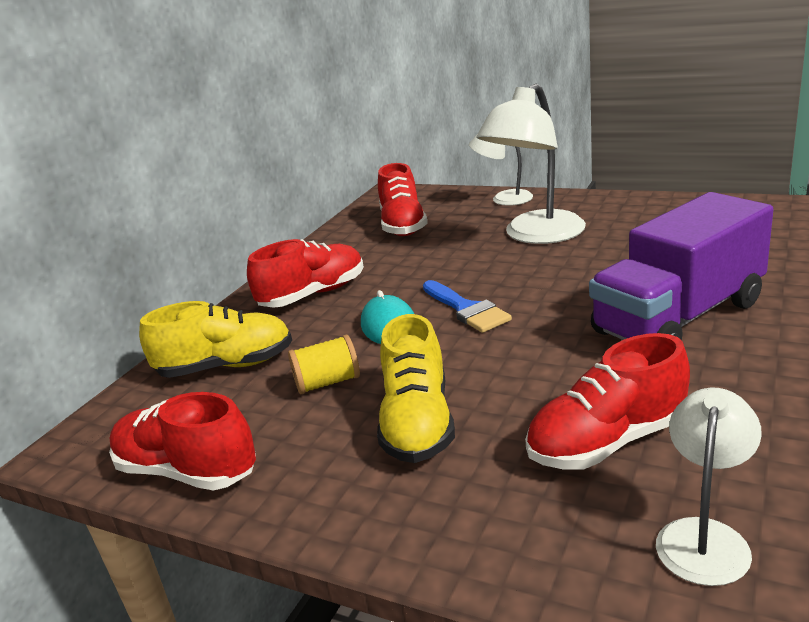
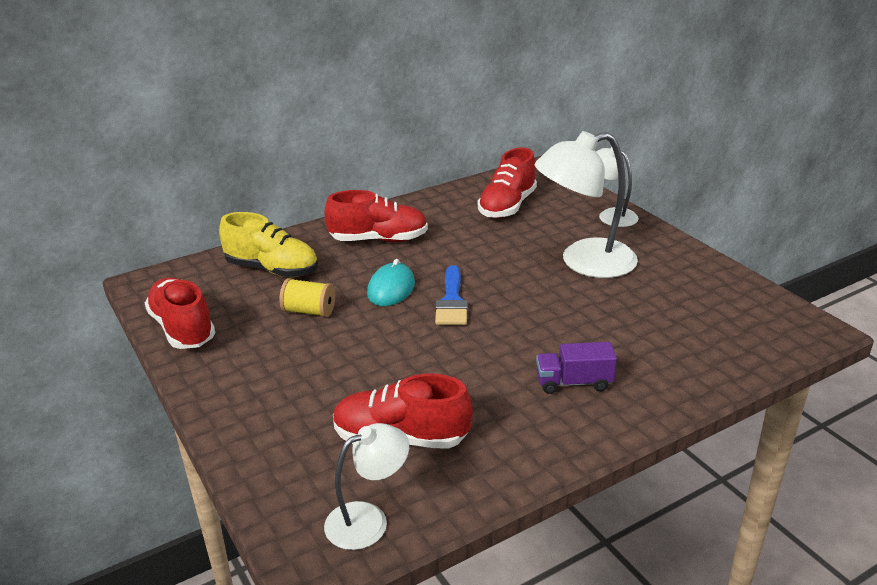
camera: 30 degrees right, 5 degrees up
yellow shoe [377,314,455,463] -> none
purple truck [589,192,774,340] -> purple truck [536,342,617,394], size x0.45

